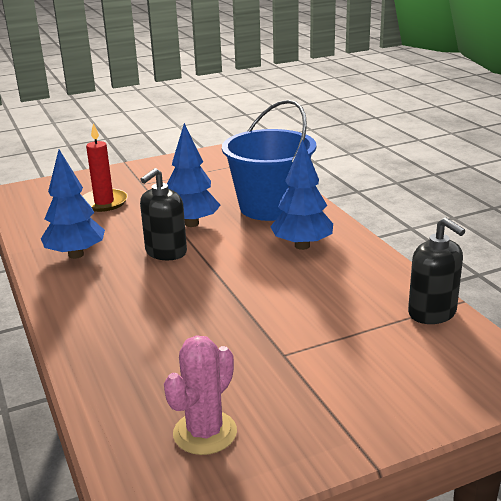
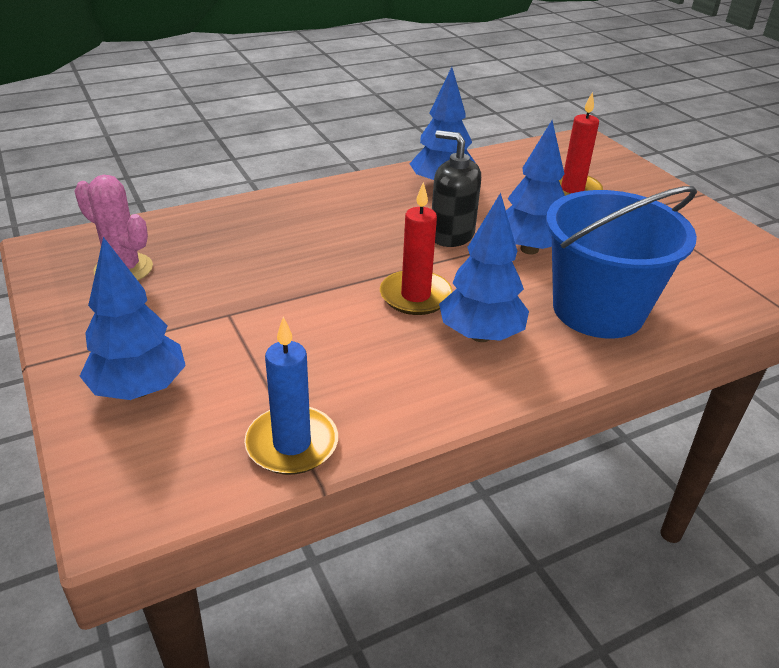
camera: 85 degrees right, 10 degrees up
black soap dispenser [408,217,465,324] -> blue candle [244,317,338,475]
none -> blue tree [80,237,186,400]
none -> red candle [380,182,453,315]

